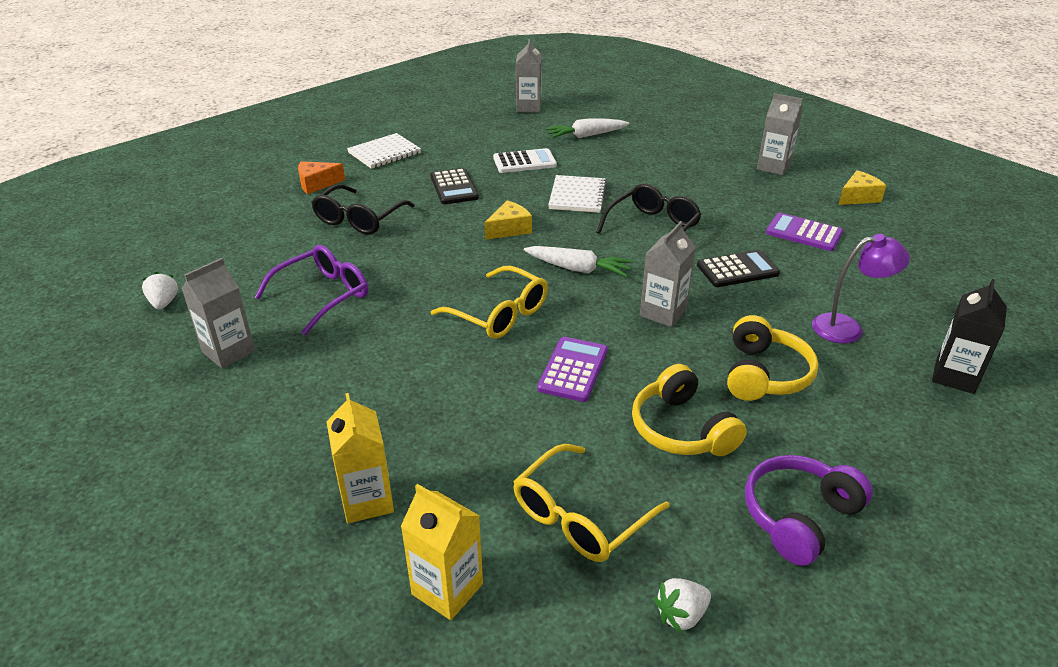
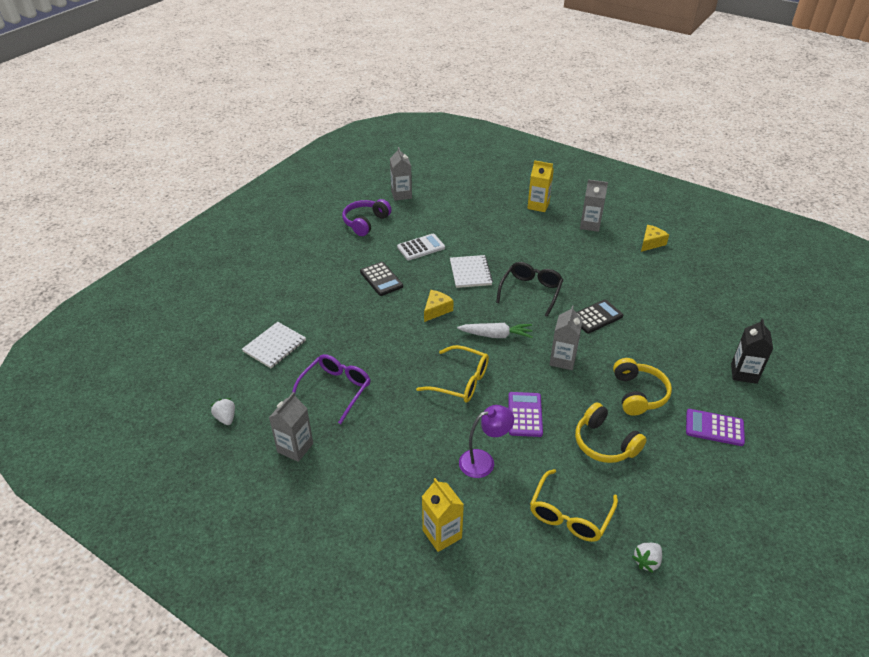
camera: 15 degrees left, 5 degrees up
orange cheese [298,161,345,194] -> none
black glasses [311,184,415,234] -> none
white notebook [347,133,421,169] -> white notebook moved to [242,322,306,368]
yellow carton [401,484,483,620] -> yellow carton moved to [527,160,554,212]
white carrot [545,118,629,138] -> none
purple headphones [745,455,873,566] -> purple headphones moved to [342,199,392,236]
purple calculator [766,213,843,251] -> purple calculator moved to [686,409,745,446]
purple lamp [812,234,910,343] -> purple lamp moved to [459,405,514,478]

